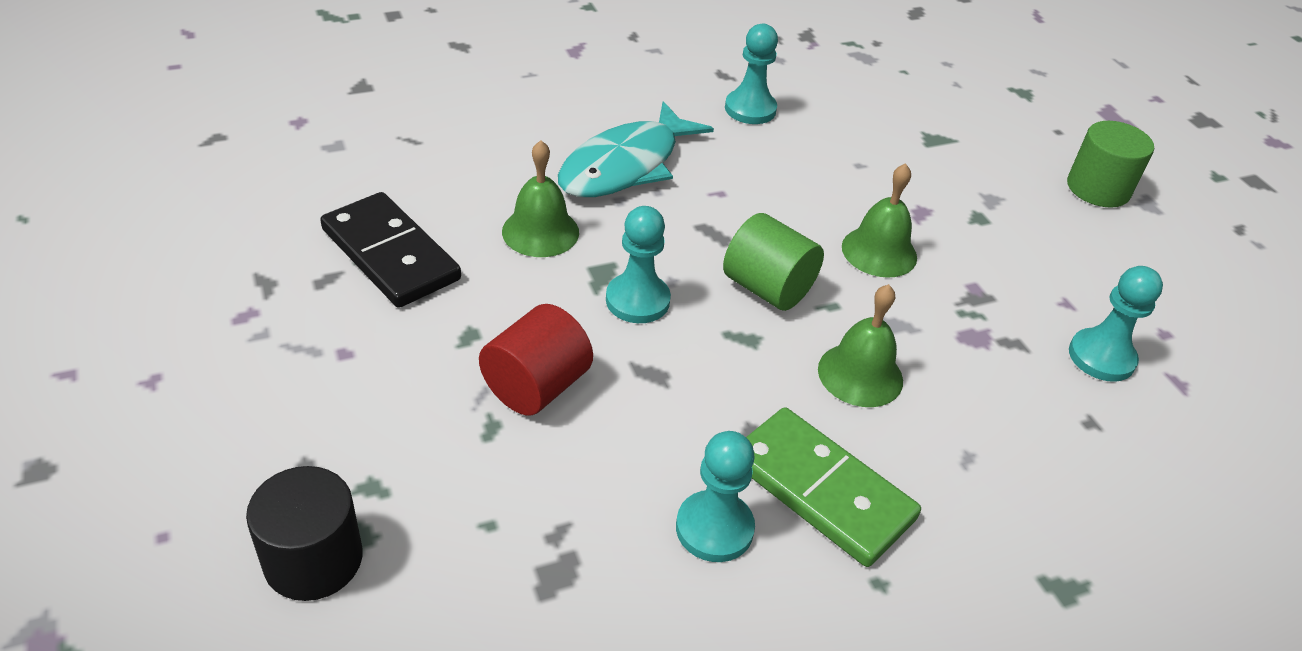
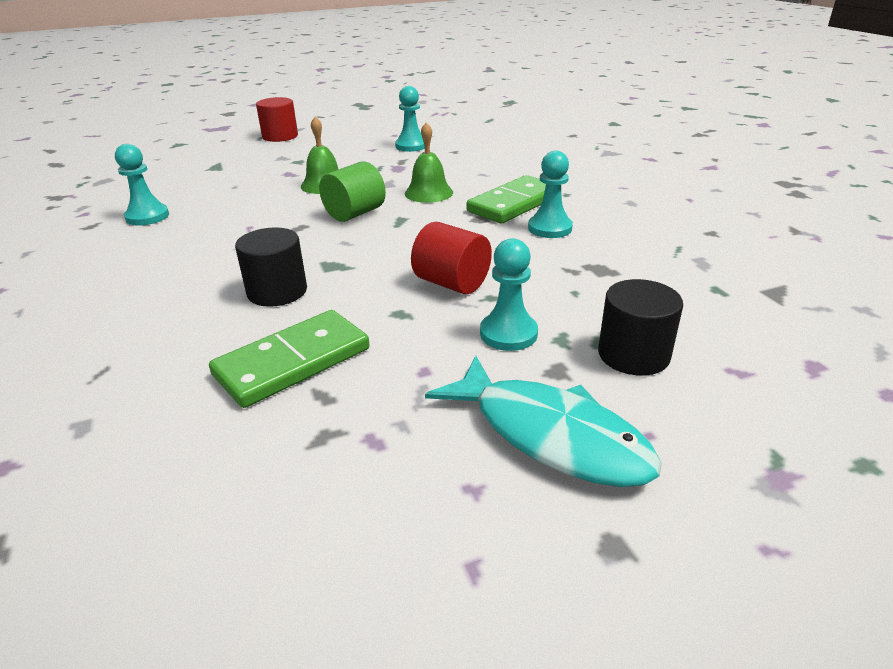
camera: 85 degrees left, 10 degrees down
black domino [320,192,461,308] -> green domino [209,310,370,408]
green bell [502,140,579,257] -> black cylinder [235,227,307,307]
turquoise fish [558,101,714,197] -> turquoise fish moved to [425,356,662,487]
turquoise pawn [606,206,671,323] -> turquoise pawn moved to [480,238,538,351]
green cylinder [1067,121,1154,208] -> red cylinder [256,97,298,142]

